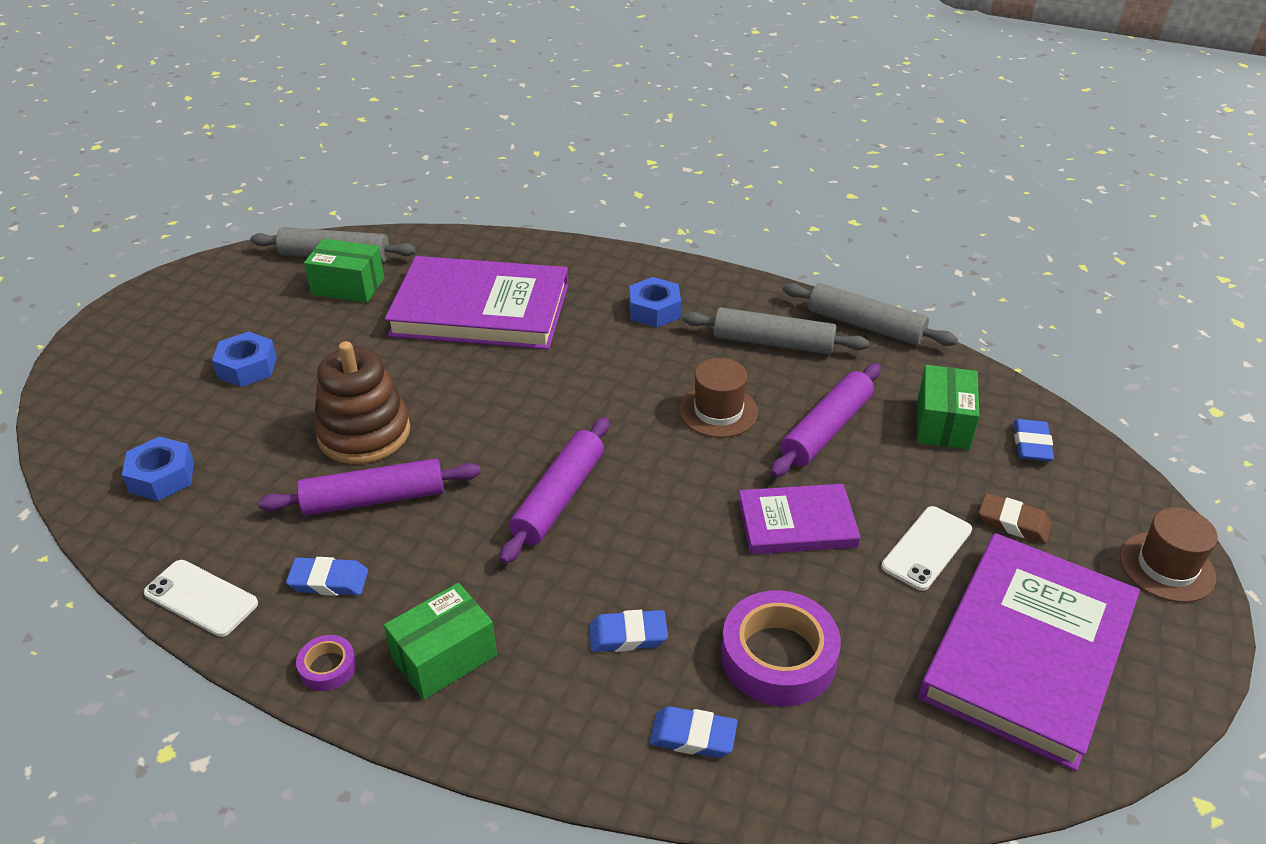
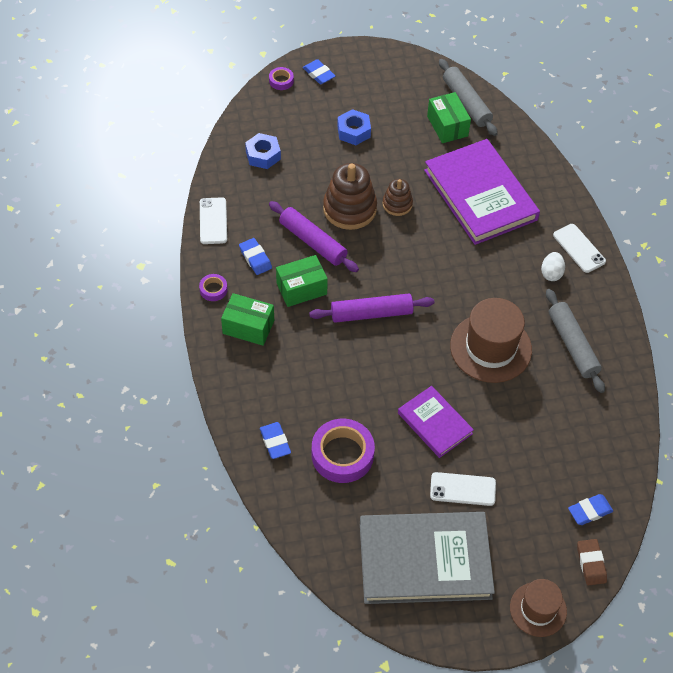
camera: 55 degrees right, 15 degrees up
blue eraser [589,610,668,652] -> blue eraser moved to [303,59,335,84]
blue nut [629,277,681,328] -> white egg [541,252,565,281]
brown hat [679,358,758,438] -> brown hat [450,298,532,383], size x1.63
purple rolling pin [770,363,881,477] -> none
grey rolling pin [783,283,958,346] -> none
green box [917,365,979,450] -> green box moved to [276,255,328,307]
purple book [918,533,1140,771] -> grey book [360,512,495,604]
brown eraser [979,493,1052,543] -> brown eraser moved to [577,539,607,586]
none -> purple tape [269,67,294,90]
none -> brown stacking toy [383,179,413,216]
none -> white phone [553,224,606,273]

